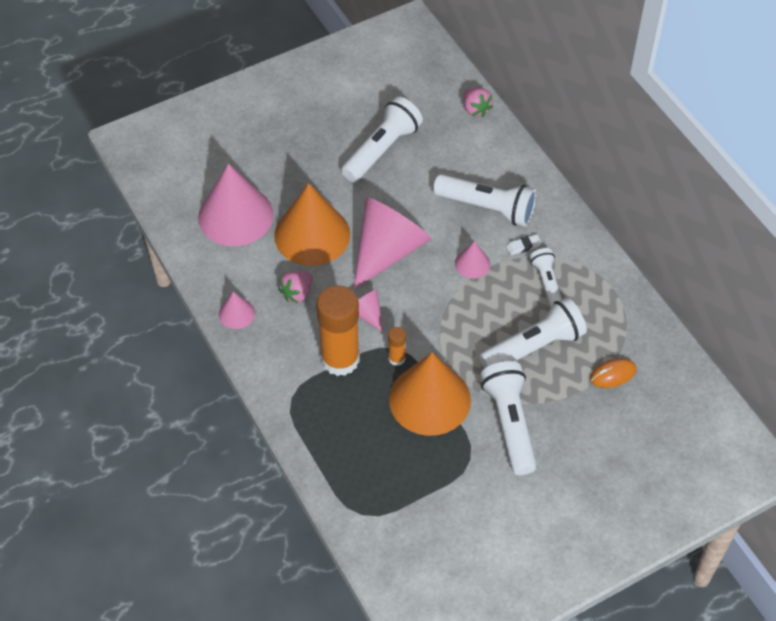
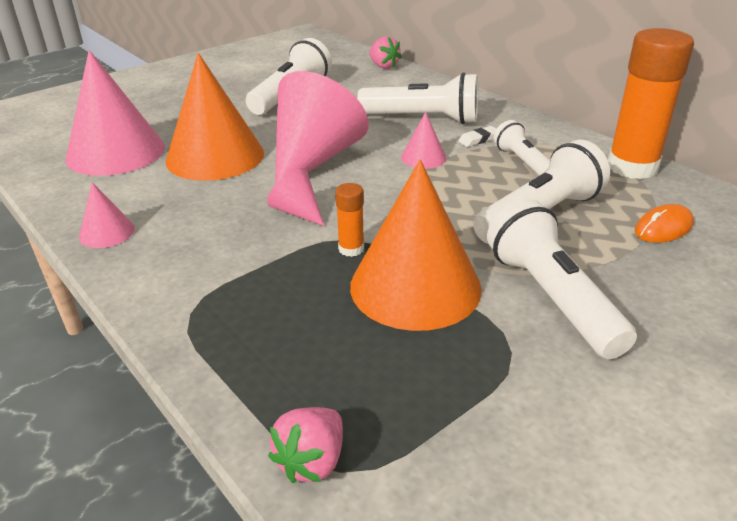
camera: 10 degrees left, 20 degrees down
pink strawberry [278,271,313,303] -> pink strawberry moved to [268,407,343,483]
orange glue stick [316,285,360,376] -> orange glue stick moved to [608,28,694,179]

